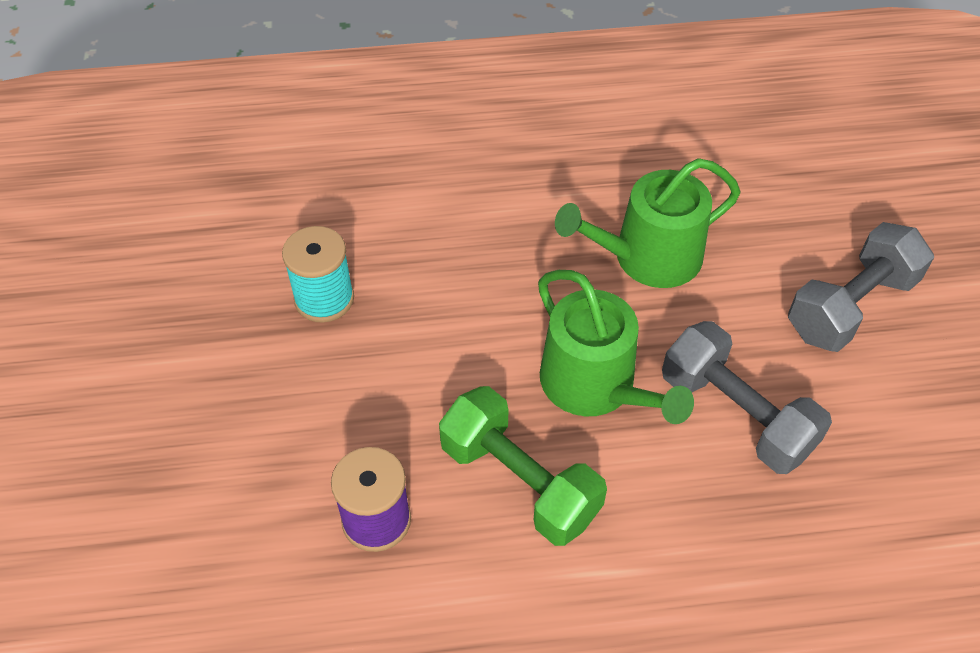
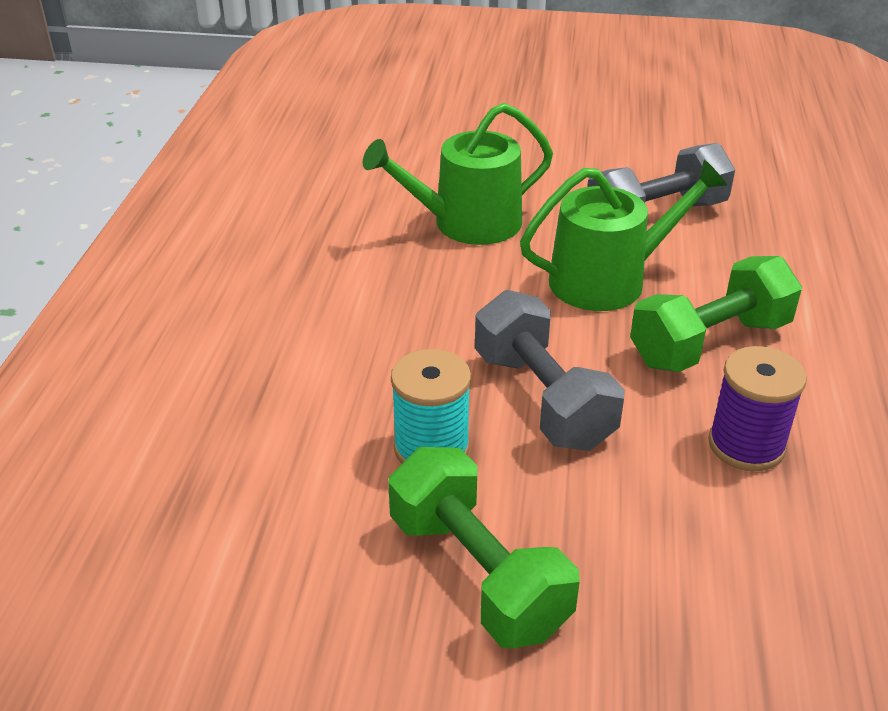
camera: 75 degrees left, 15 degrees down
green watering can [555,158,741,288] -> green watering can turned 75 degrees clockwise [362,103,553,245]
grey dumbbell [788,222,934,352] -> grey dumbbell moved to [475,290,625,451]
none -> green dumbbell [388,447,580,648]

